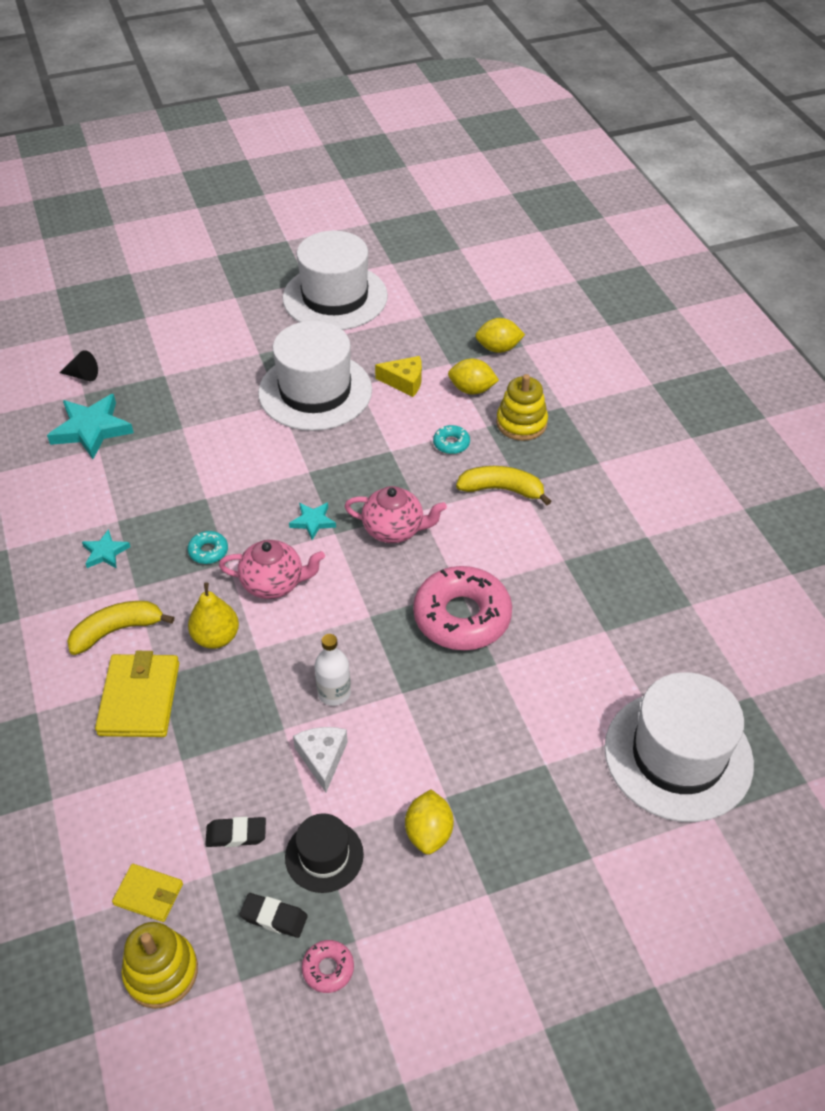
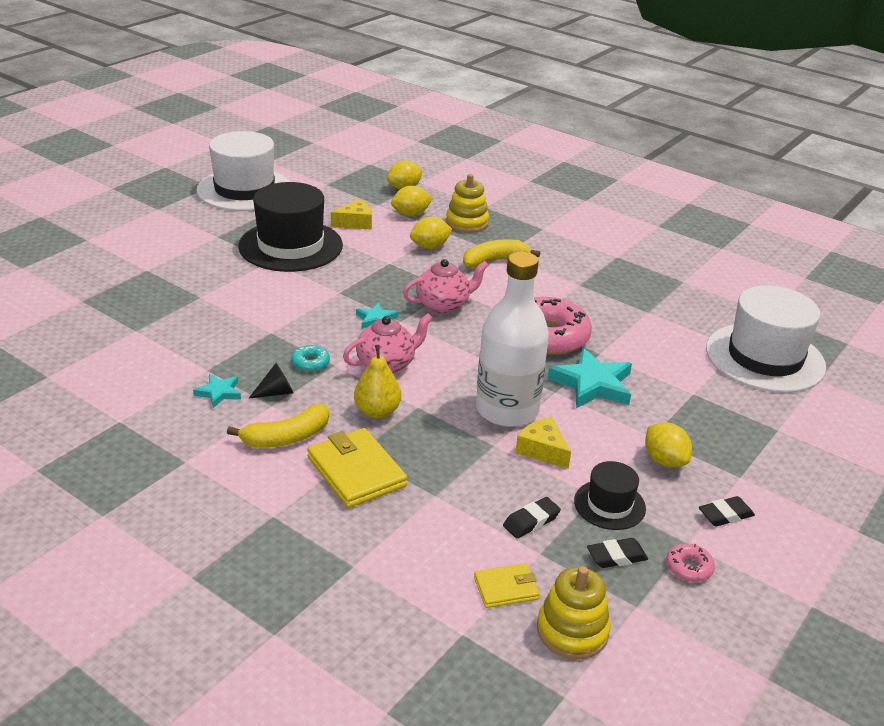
camera: 35 degrees left, 15 degrees down
turquoise star [47,394,134,459] -> turquoise star moved to [548,348,632,408]
black cone [59,350,98,381] -> black cone moved to [248,363,293,399]
yellow banana [67,601,174,655] -> yellow banana turned 150 degrees counterclockwise [227,404,329,448]
white hat [258,321,372,431] -> black hat [238,182,343,272]
white cheese [293,727,348,792] -> yellow cheese [516,417,571,469]
white bottle [314,634,351,706] -> white bottle [476,251,549,427], size x2.10
turquoise donut [433,425,470,454] -> yellow lemon [410,217,452,249]
none -> black eraser [699,496,755,527]

